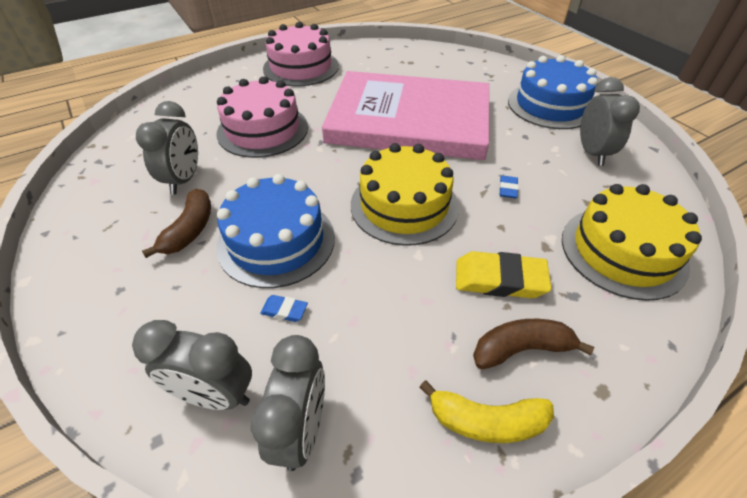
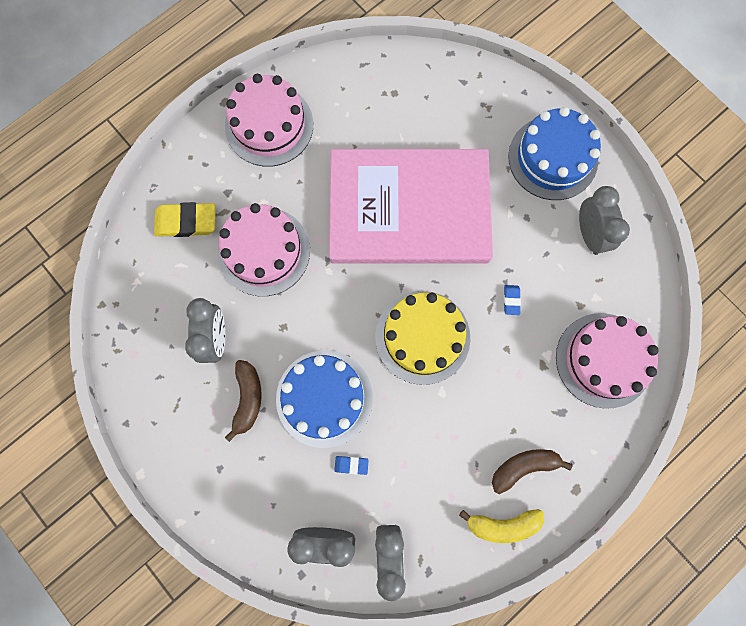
camera: 10 degrees left, 30 degrees up
yellow eraser [456,251,552,298] -> yellow eraser moved to [154,202,216,237]
yellow cake [562,184,702,301] -> pink cake [556,313,659,409]

